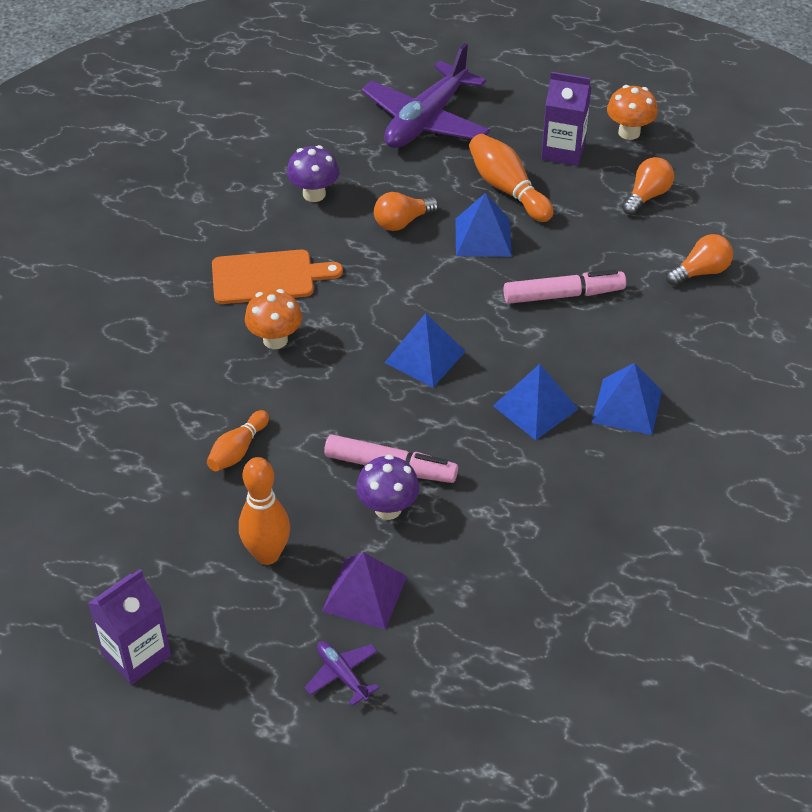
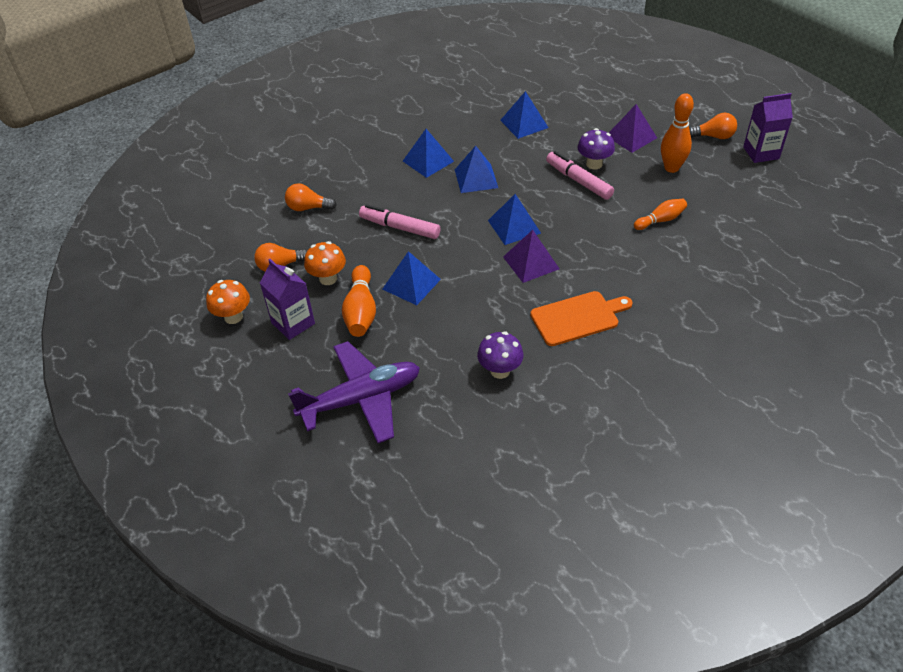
camera: 145 degrees left, 0 degrees up
orange cutting board [212,250,343,304] -> orange cutting board turned 135 degrees clockwise [530,291,633,346]
orange mushroom [245,289,302,349] -> orange mushroom moved to [304,241,346,285]
purple plane [304,641,379,706] -> none
orange light bulb [374,192,439,231] -> orange light bulb moved to [689,113,737,139]
none -> blue pyramid [500,91,549,139]
none -> purple pyramid [503,230,559,283]

